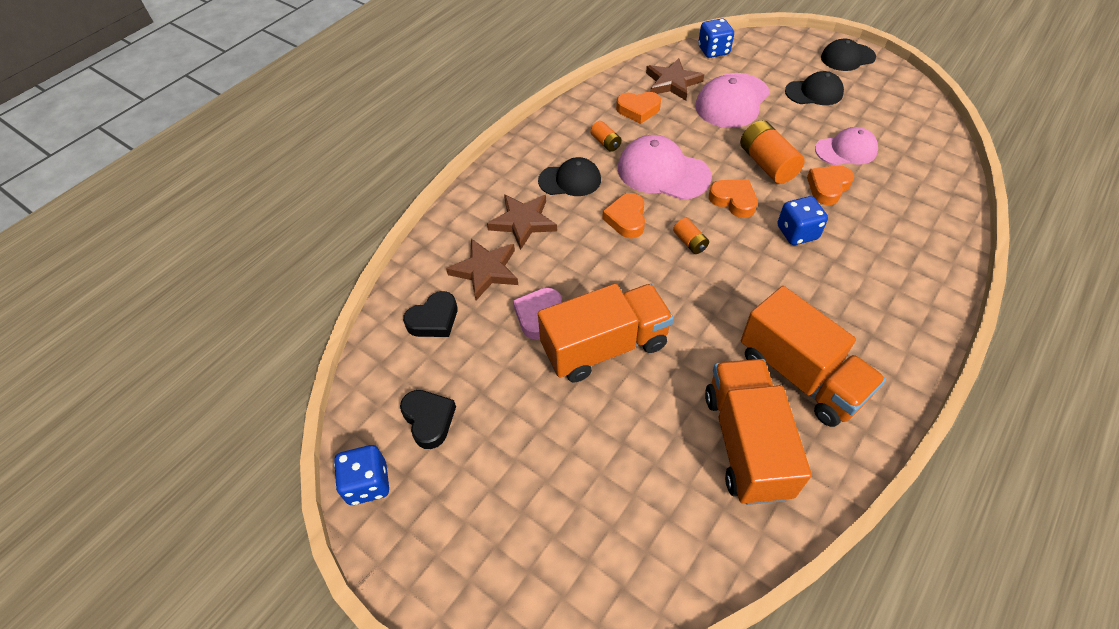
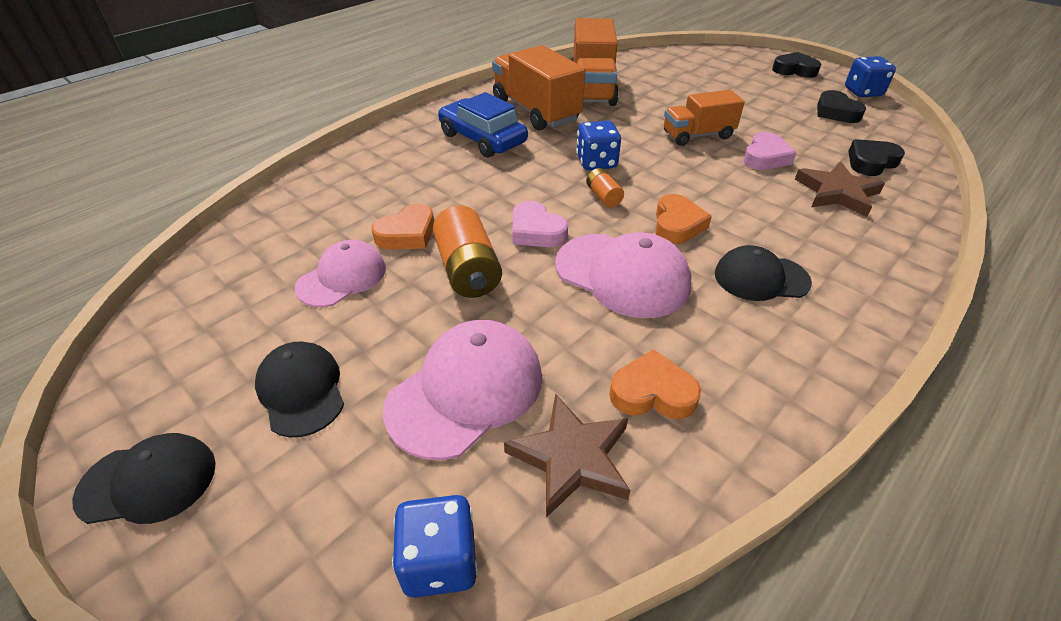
camera: 175 degrees left, 10 degrees down
brown star [487,194,557,250] -> none
orange truck [538,284,674,382] -> orange truck [664,90,745,146], size x0.64
orange battery [590,121,622,152] -> none
orange heart [709,179,758,218] -> pink heart [513,201,568,247]
blue dice [777,196,828,245] -> blue dice moved to [576,120,621,170]
black cap [785,71,844,105] -> black cap turned 60 degrees clockwise [255,342,344,438]
pink cap [815,127,878,165] -> pink cap turned 135 degrees clockwise [295,240,386,307]
none -> blue car [438,92,528,158]
none -> black heart [772,52,821,78]

